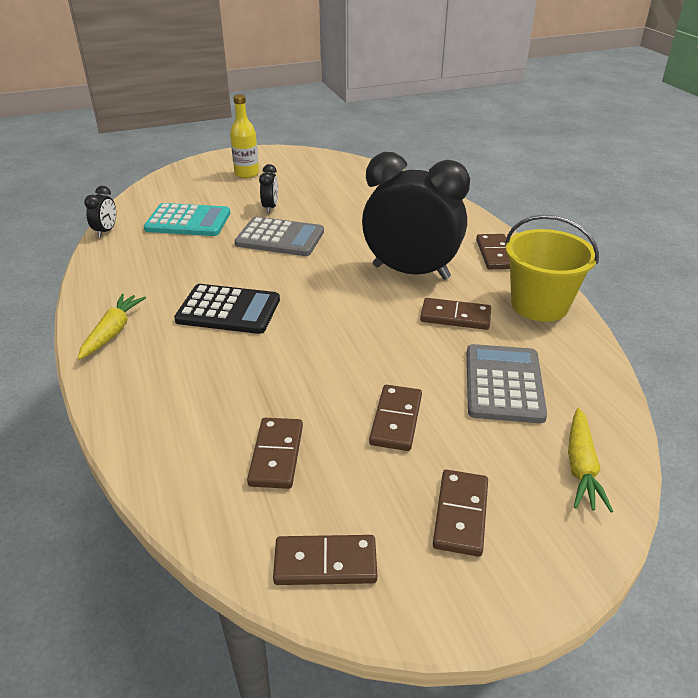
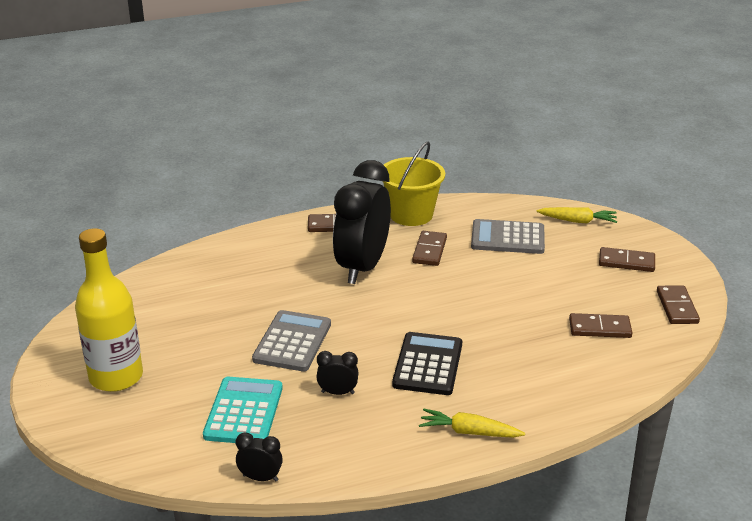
camera: 90 degrees left, 5 degrees down
yellow bottle [230,94,259,178] -> yellow bottle [75,228,143,392], size x1.67
black clock [259,164,278,213] -> black clock moved to [317,351,359,395]
brown domino [369,385,422,451] -> none

